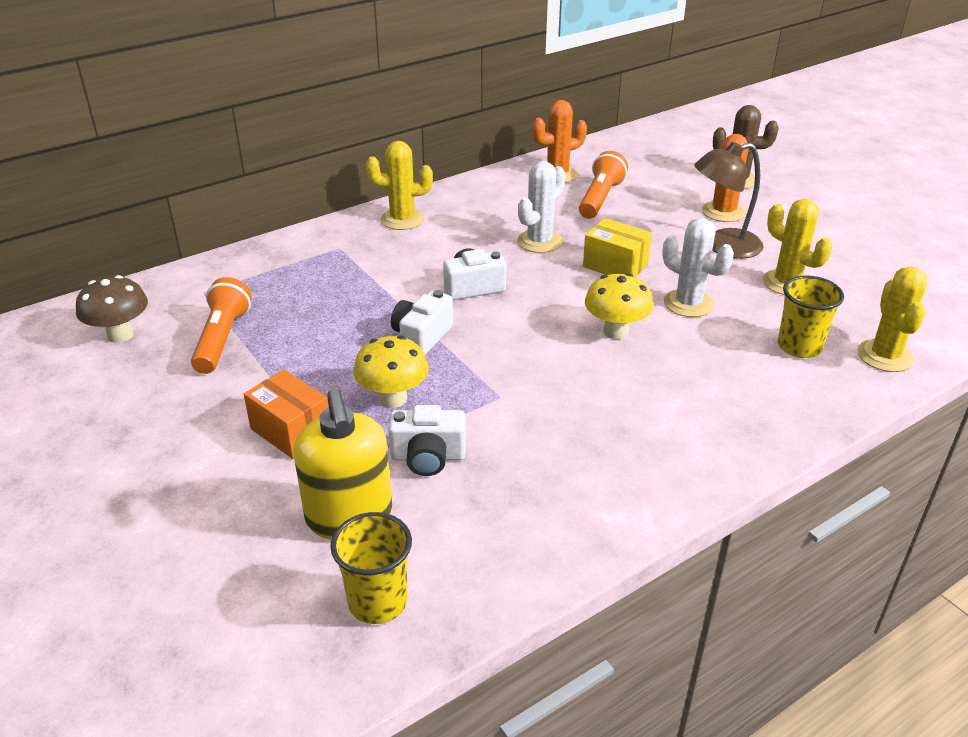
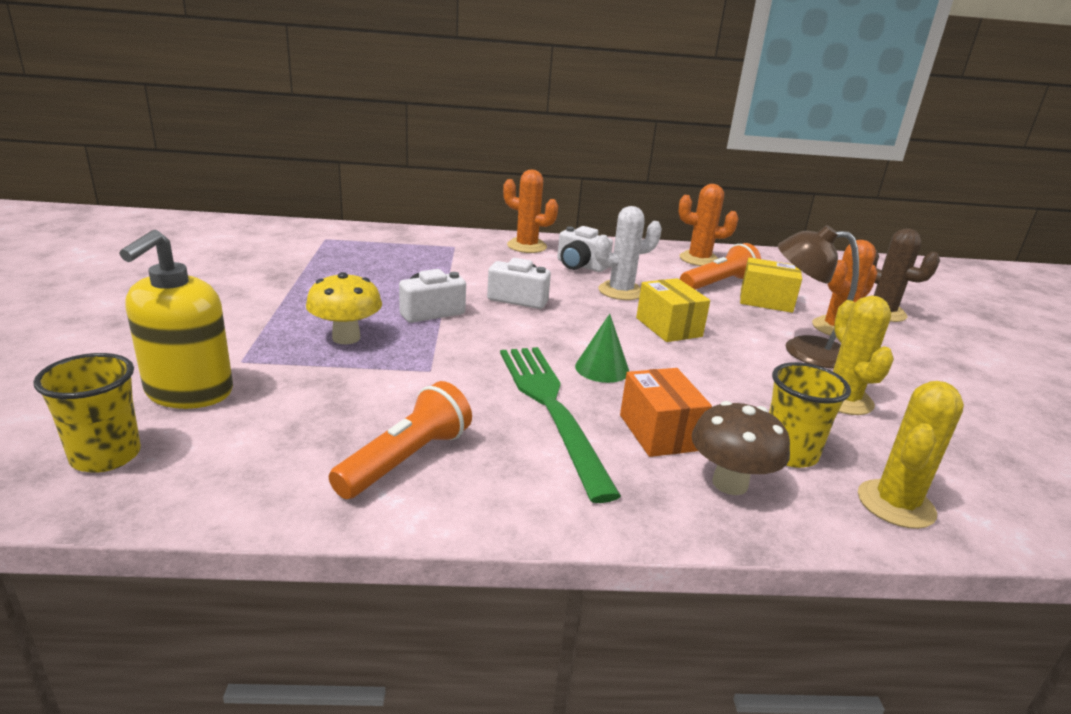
camera: 30 degrees right, 10 degrees down
brown mushroom [76,275,148,343] -> brown mushroom moved to [691,401,790,495]
orange flashlight [191,277,252,374] -> orange flashlight moved to [329,381,472,499]
orange box [243,370,329,459] -> orange box moved to [620,368,712,457]
yellow cactus [366,141,433,230] -> orange cactus [503,170,558,253]
white camera [388,405,466,476] -> white camera moved to [557,226,613,272]
yellow mushroom [585,273,654,339] -> green cone [575,314,629,383]
white cactus [662,218,734,317] -> none
none -> green fork [500,347,621,503]
none -> yellow box [740,258,802,313]

